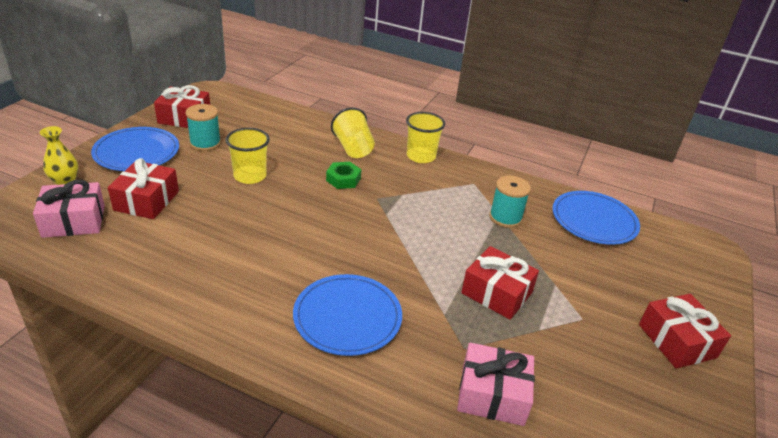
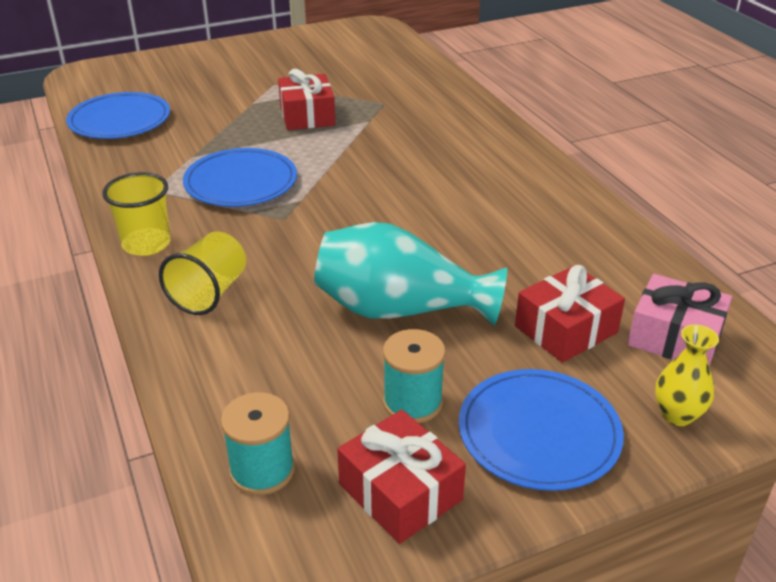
camera: 135 degrees left, 0 degrees up
yellow cup [225,128,270,184] -> turquoise vase [314,222,507,326]
blue plate [293,274,402,356] -> blue plate moved to [183,148,297,207]
green nut [326,162,362,189] -> none
pink gift [457,343,535,426] -> none
turquoise spool [489,176,531,228] -> turquoise spool moved to [221,392,295,495]
red gift [639,294,731,369] -> none

